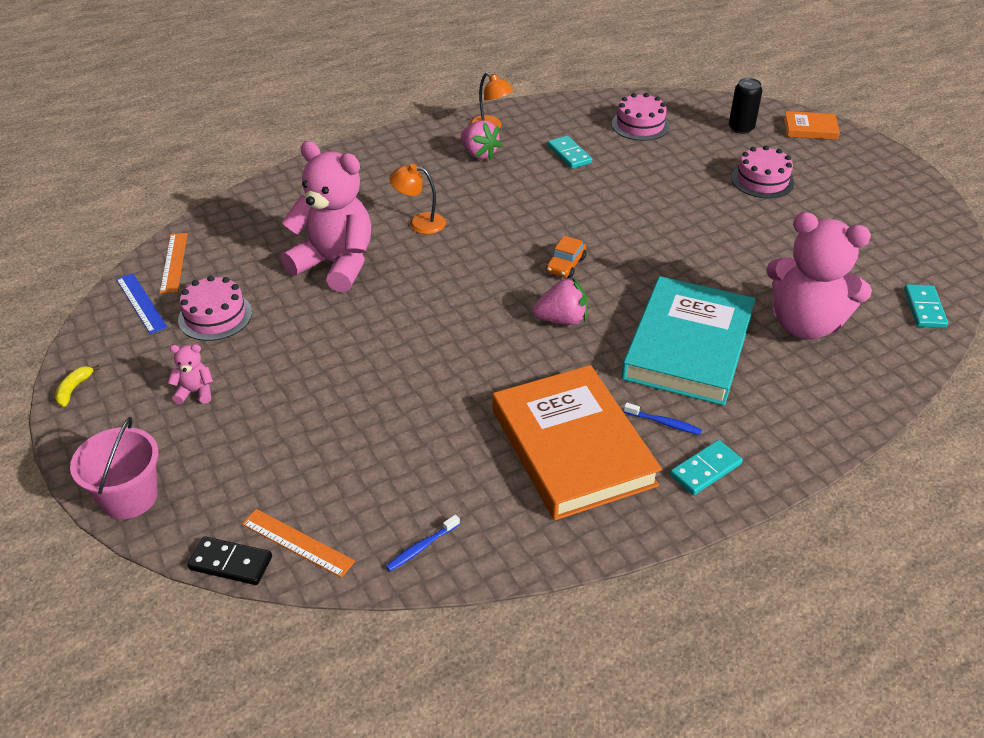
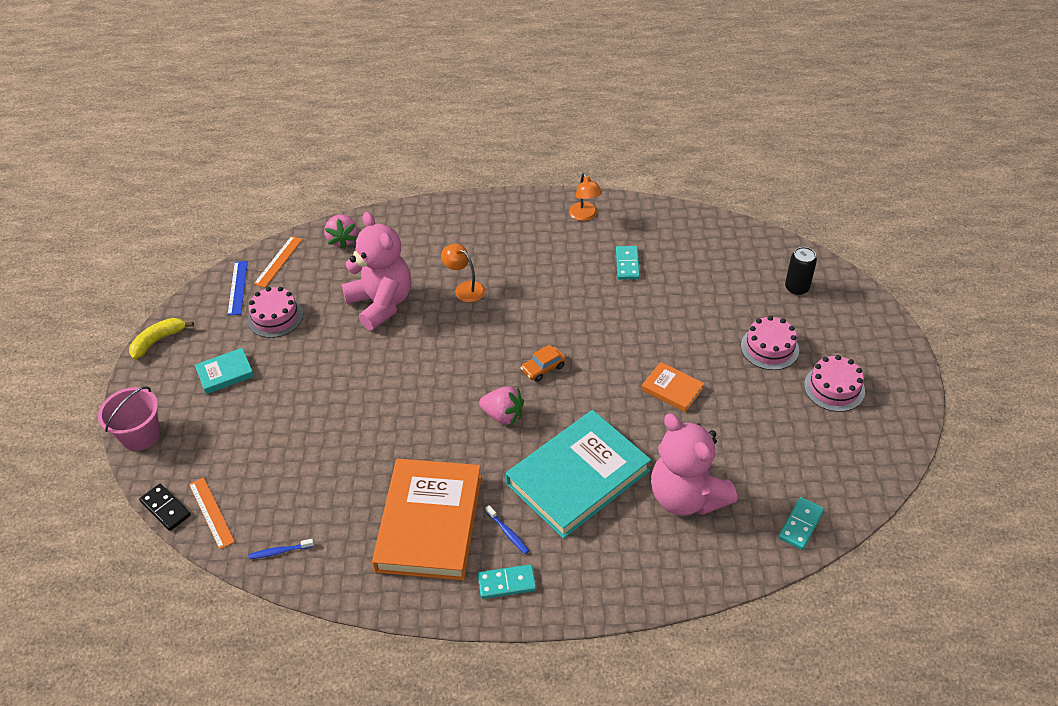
camera: 30 degrees right, 5 degrees up
yellow banana [55,365,100,407] -> yellow banana [129,318,194,360], size x1.60
pink teddy bear [168,344,213,404] -> turquoise book [195,348,254,394]
pink strawberry [461,120,502,160] -> pink strawberry moved to [324,215,358,249]
pink cake [612,93,670,141] -> pink cake moved to [804,355,865,412]
orange book [784,111,840,140] -> orange book moved to [641,362,704,412]

